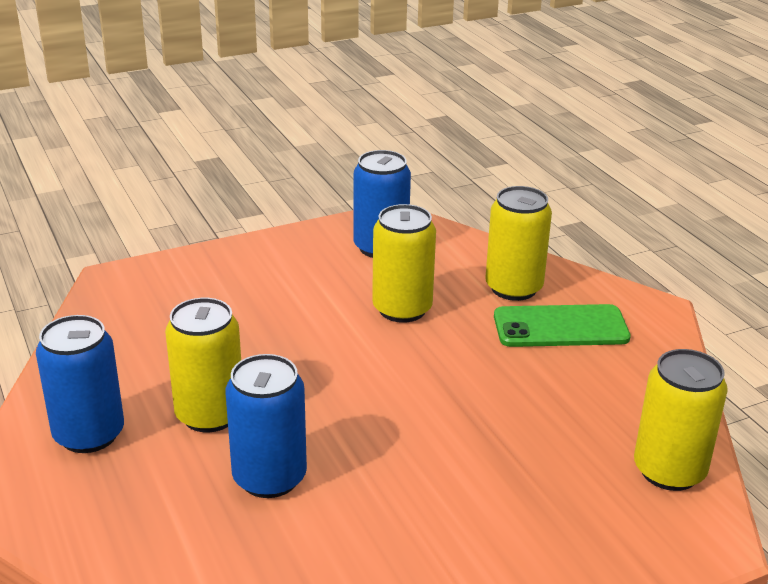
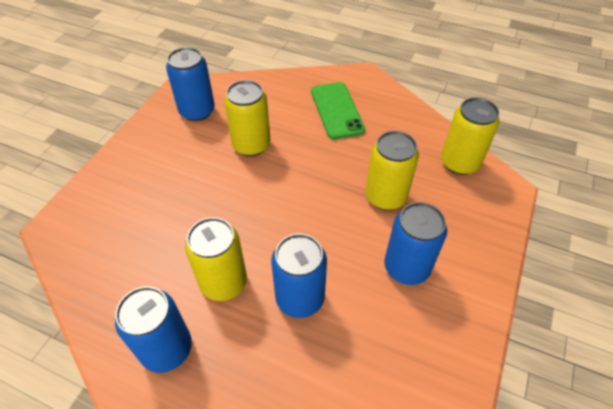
camera: 40 degrees left, 20 degrees up
yellow can [485,186,552,301] -> yellow can moved to [365,131,419,210]
green phone [494,304,631,347] -> green phone turned 60 degrees counterclockwise [311,82,365,139]
none -> blue can [384,202,447,285]

